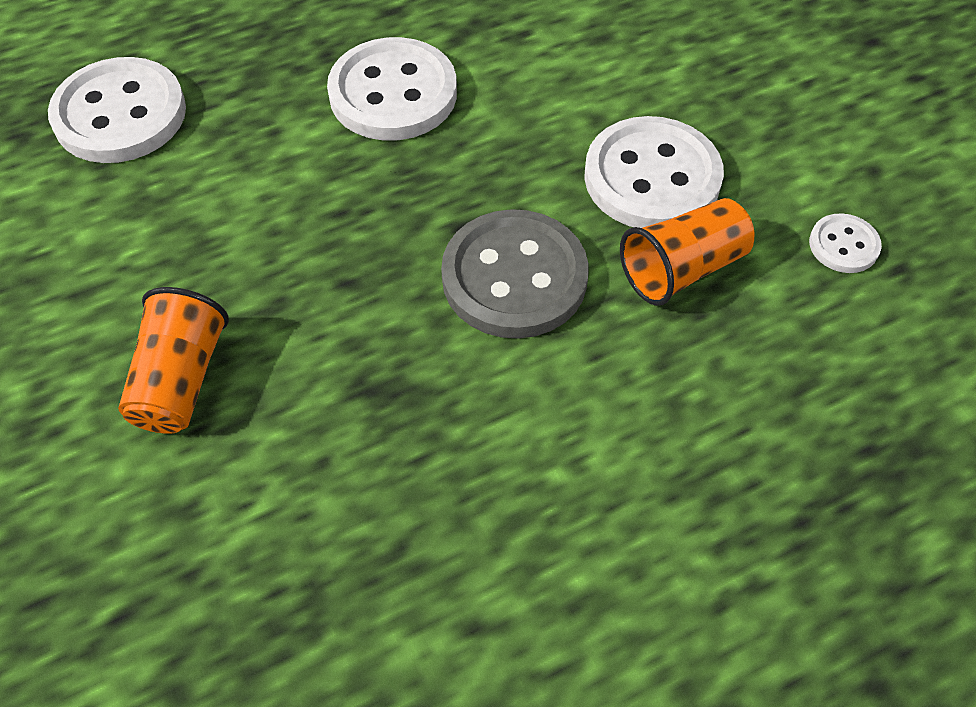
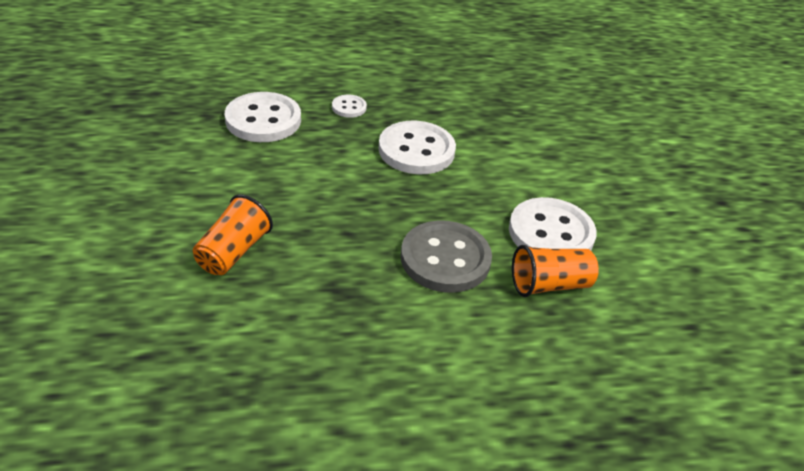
camera: 15 degrees right, 15 degrees down
white button [809,213,882,273] -> white button moved to [332,95,367,118]

